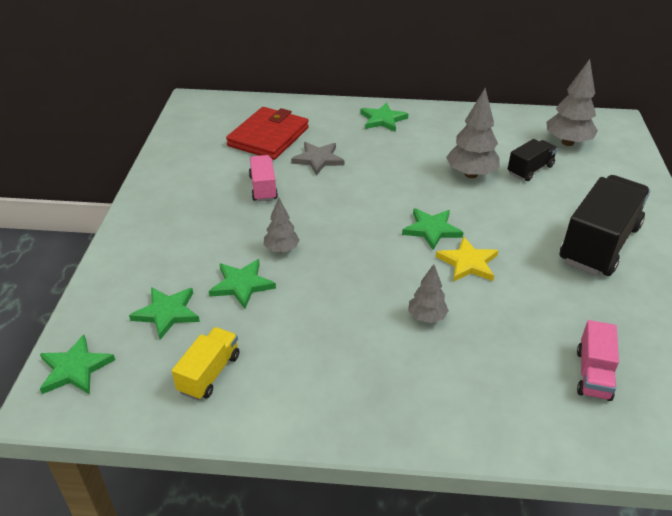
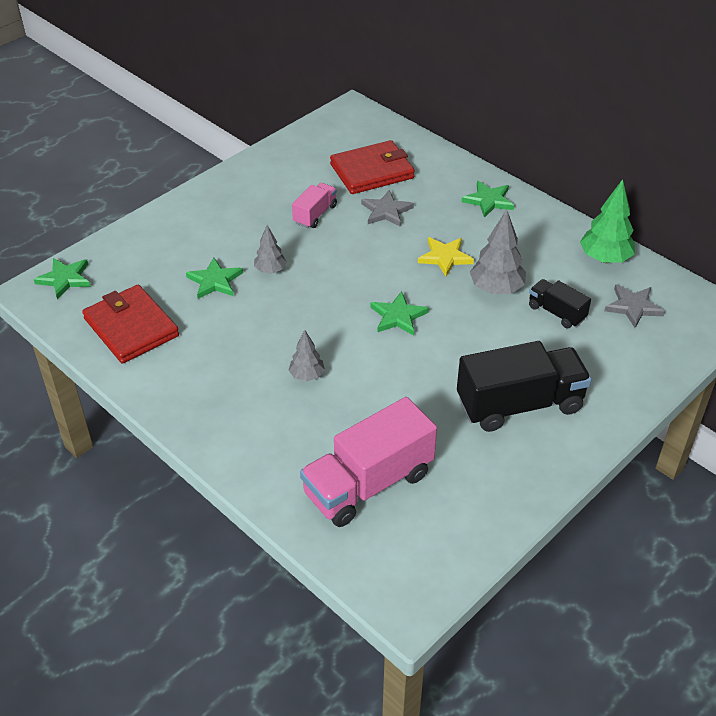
camera: 40 degrees right, 5 degrees up
green star [129,287,200,340] -> none
yellow truck [172,327,240,400] -> red wallet [82,285,179,364]
yellow star [435,237,499,282] -> yellow star moved to [418,237,474,277]
black truck [508,139,558,181] -> black truck turned 135 degrees counterclockwise [529,279,591,328]
grey tree [546,59,598,146] -> grey star [604,284,665,328]
pink truck [577,320,619,401] -> pink truck [300,397,437,527], size x1.94
none -> green tree [580,179,635,263]

